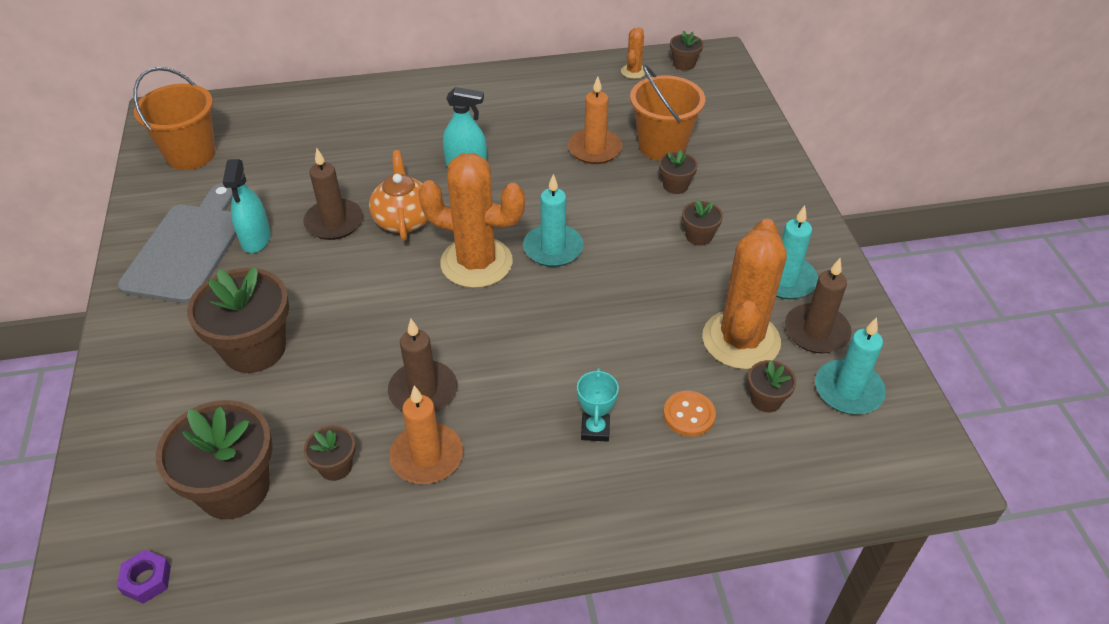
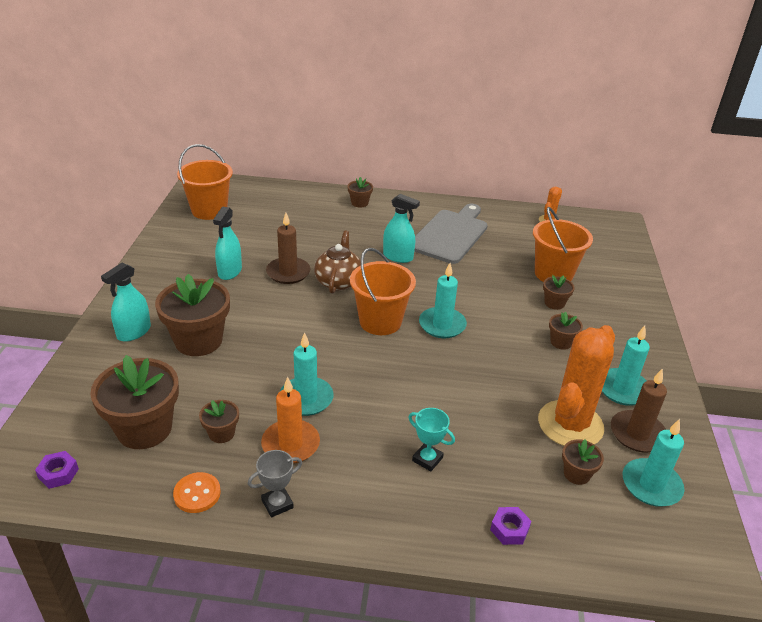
camera: 15 degrees right, 10 degrees down
grey cutting board [118,183,237,303] -> grey cutting board moved to [414,204,487,264]
orange teapot [369,150,428,241] -> brown teapot [314,230,361,294]
brown candle [388,319,457,412] -> turquoise candle [280,332,334,416]
orange cactus [418,153,525,288] -> orange bucket [350,248,416,335]
orange candle [568,76,622,164] -> none
turquoise trophy [577,368,619,442] -> turquoise trophy turned 75 degrees counterclockwise [408,408,455,472]
orange button [663,391,716,437] -> orange button moved to [173,472,221,513]
brown flower pot [670,31,703,71] -> brown flower pot moved to [347,177,373,208]
none -> turquoise spray bottle [101,263,151,342]
none -> grey trophy [248,450,302,518]
none -> purple nut [490,507,531,545]

